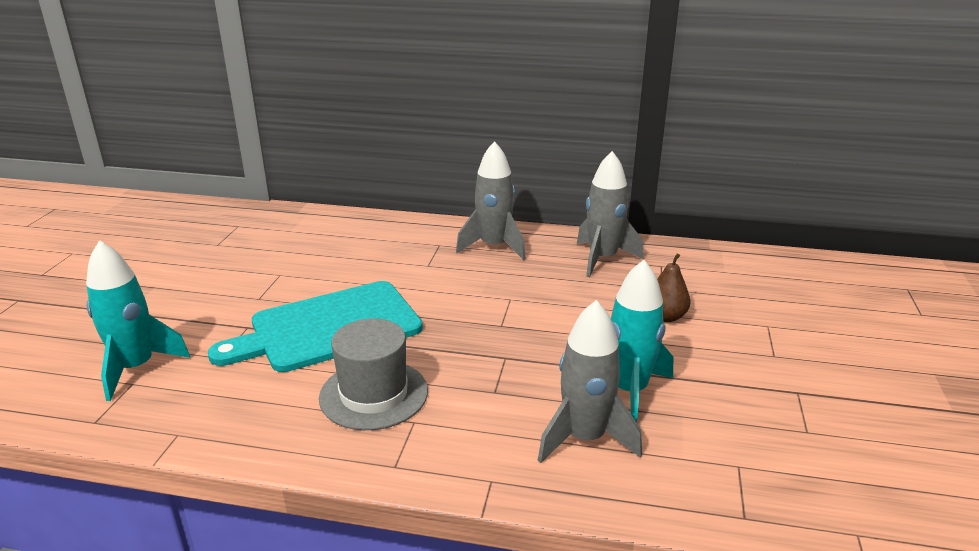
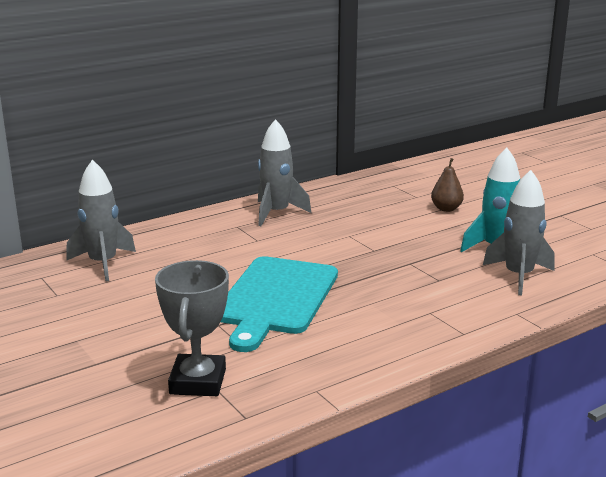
camera: 45 degrees left, 5 degrees down
turquoise rocket [86,240,190,401] -> grey trophy [155,260,229,396]
grey hat [319,318,428,430] -> none
grey rocket [577,151,644,277] -> grey rocket moved to [66,160,136,281]

